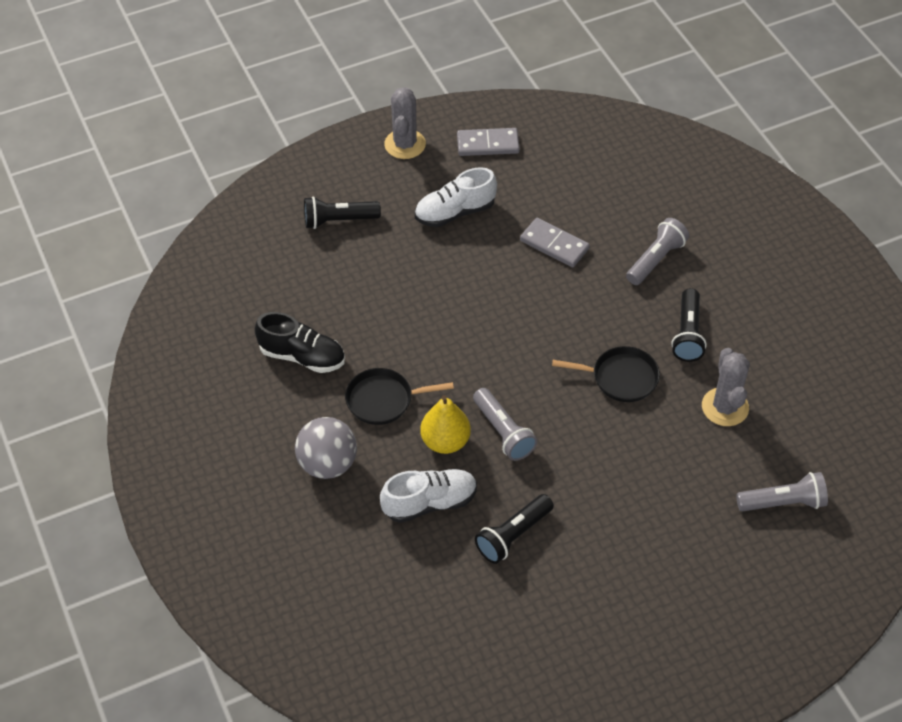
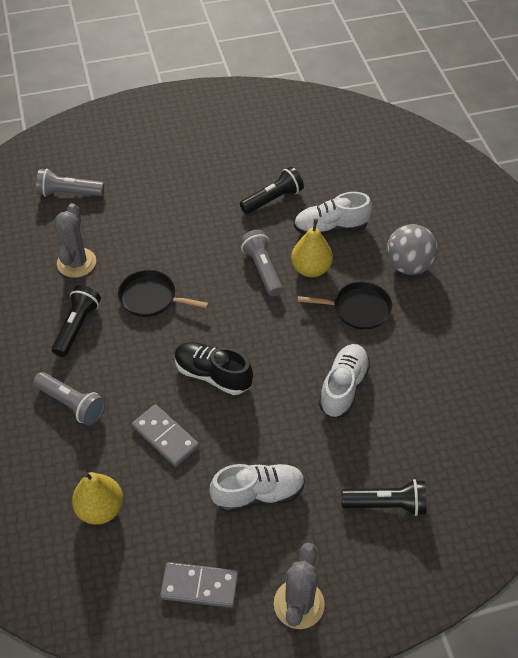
camera: 170 degrees left, 0 degrees up
black shoe [255,312,345,373] -> black shoe moved to [174,342,253,395]
grey flashlight [626,218,689,285] -> grey flashlight turned 105 degrees counterclockwise [33,372,106,426]
none -> yellow pear [72,472,123,525]
none -> white shoe [319,344,370,418]

